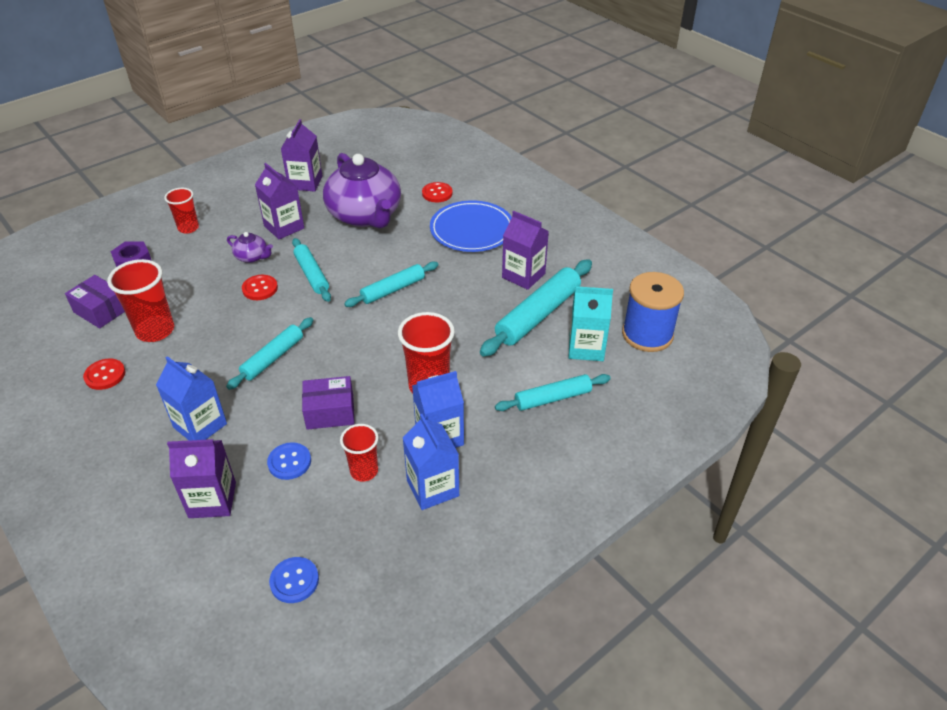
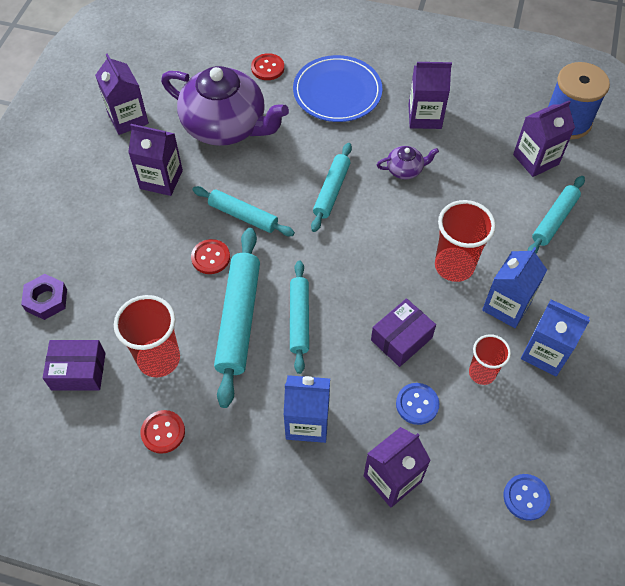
camera: 35 degrees left, 15 degrees up
red cup [164,188,199,234] -> none
purple teapot [227,232,273,263] -> purple teapot moved to [377,146,439,179]
turquoise rolling pin [480,259,592,357] -> turquoise rolling pin moved to [214,228,260,408]
turquoise carton [569,286,613,361] -> purple carton [513,100,575,177]

